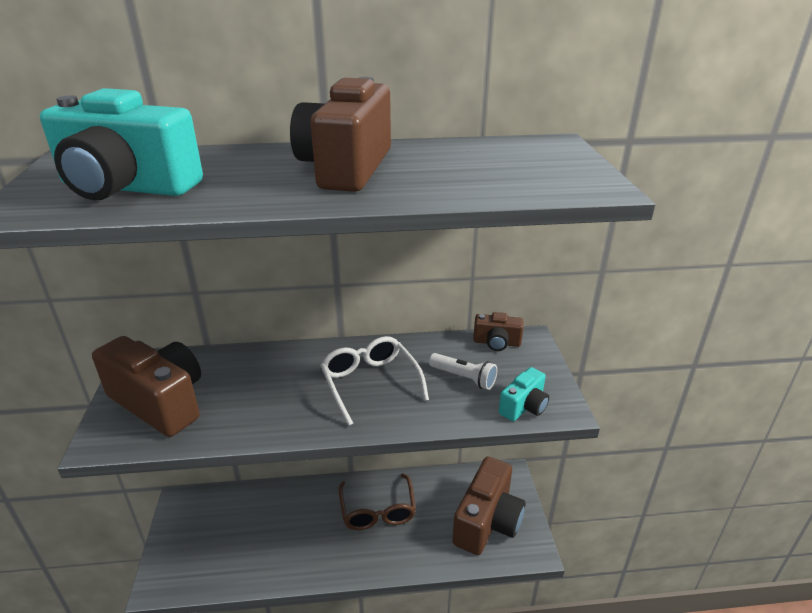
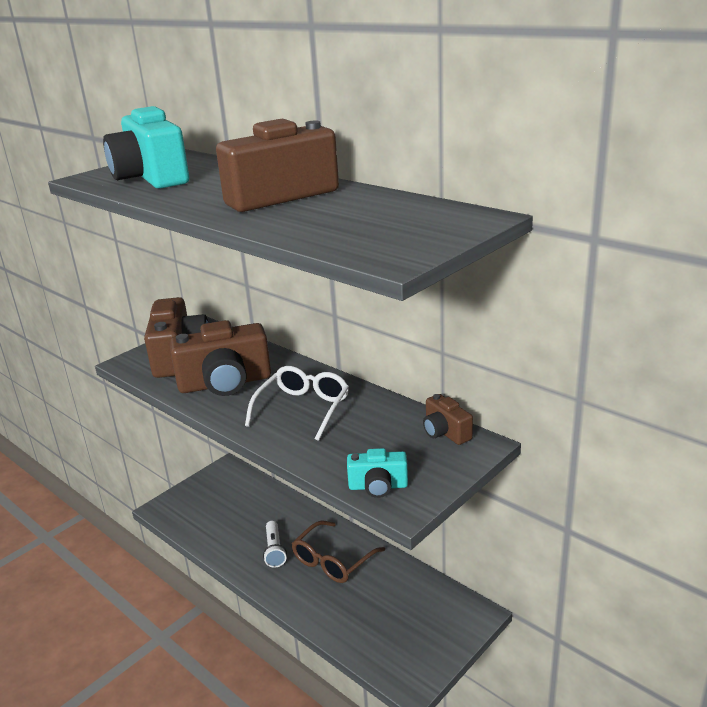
camera: 50 degrees right, 5 degrees down
white flashlight [429,353,497,390] -> white flashlight moved to [263,521,287,568]
brown camera [452,456,525,555] -> brown camera moved to [170,320,271,396]

